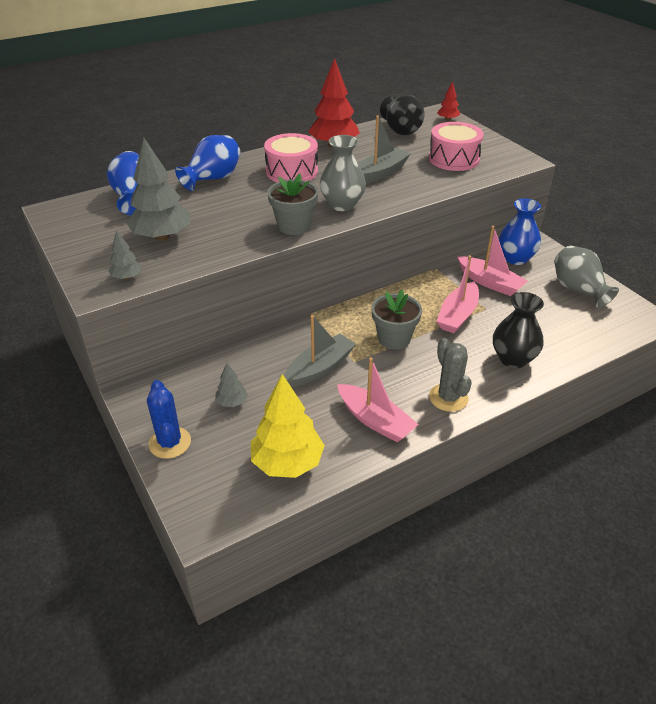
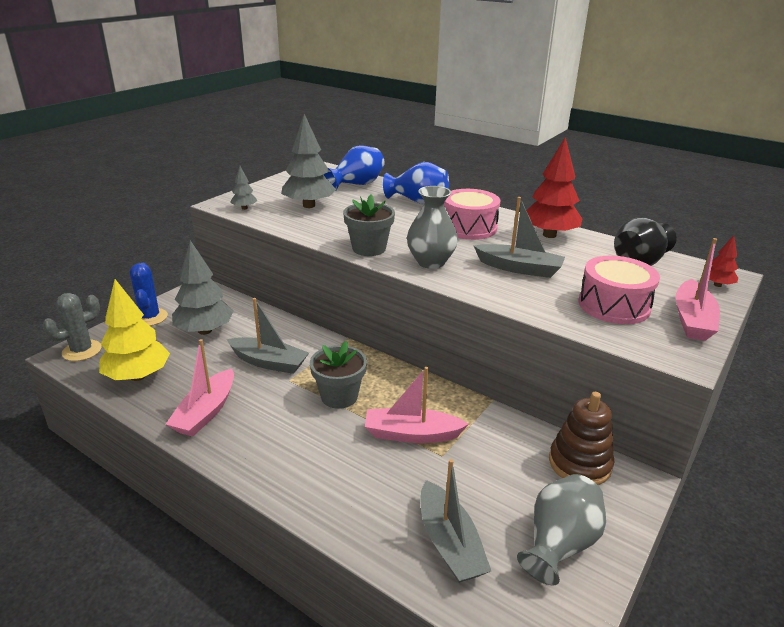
camera: 65 degrees right, 10 degrees down
blue cactus [147,380,191,459] -> blue cactus turned 60 degrees counterclockwise [130,263,168,326]
grey tree [215,363,248,407] -> grey tree [172,240,234,335], size x2.07
grey cactus [429,338,472,412] -> grey cactus moved to [42,293,102,361]
pink boat [457,226,528,296] -> pink boat moved to [675,238,720,341]
black vase [493,292,544,368] -> none
blue vase [499,198,541,265] -> brown stacking toy [549,392,614,485]
none -> grey boat [421,459,491,583]

